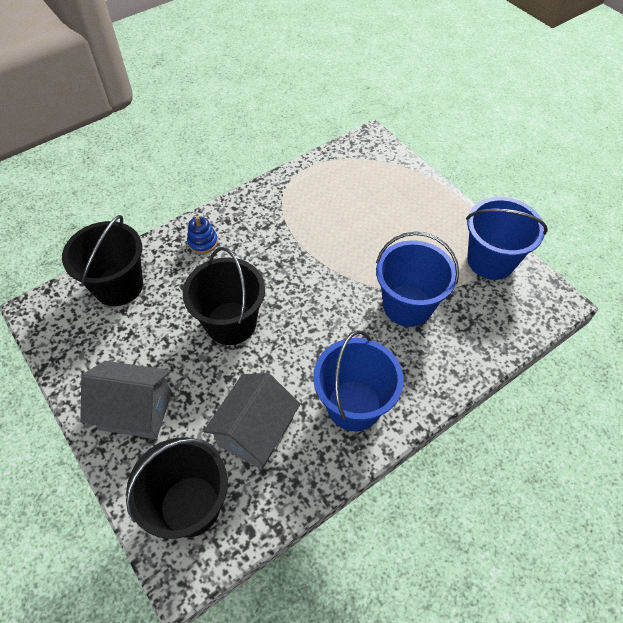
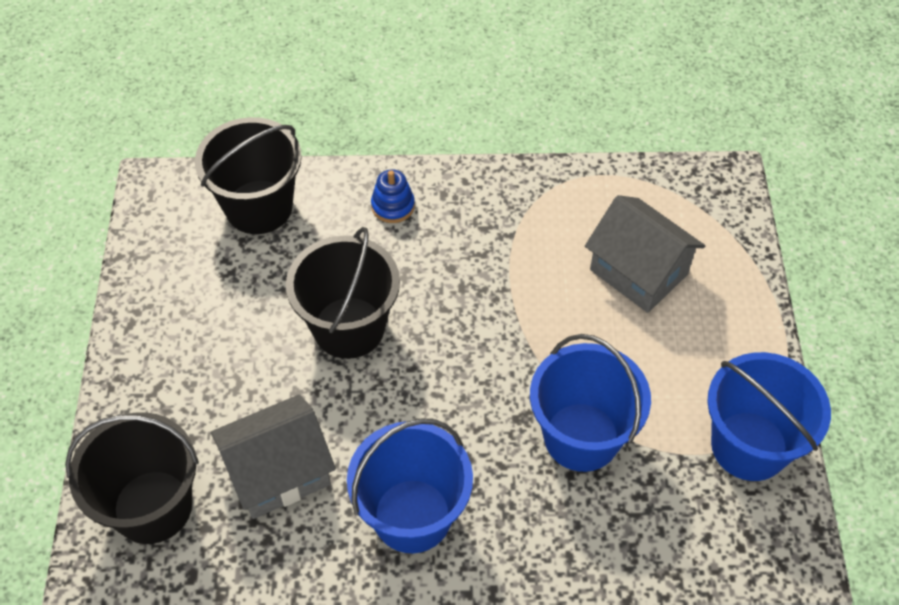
camera: 35 degrees right, 0 degrees up
grey house [80,361,172,439] -> grey house moved to [585,195,705,313]

